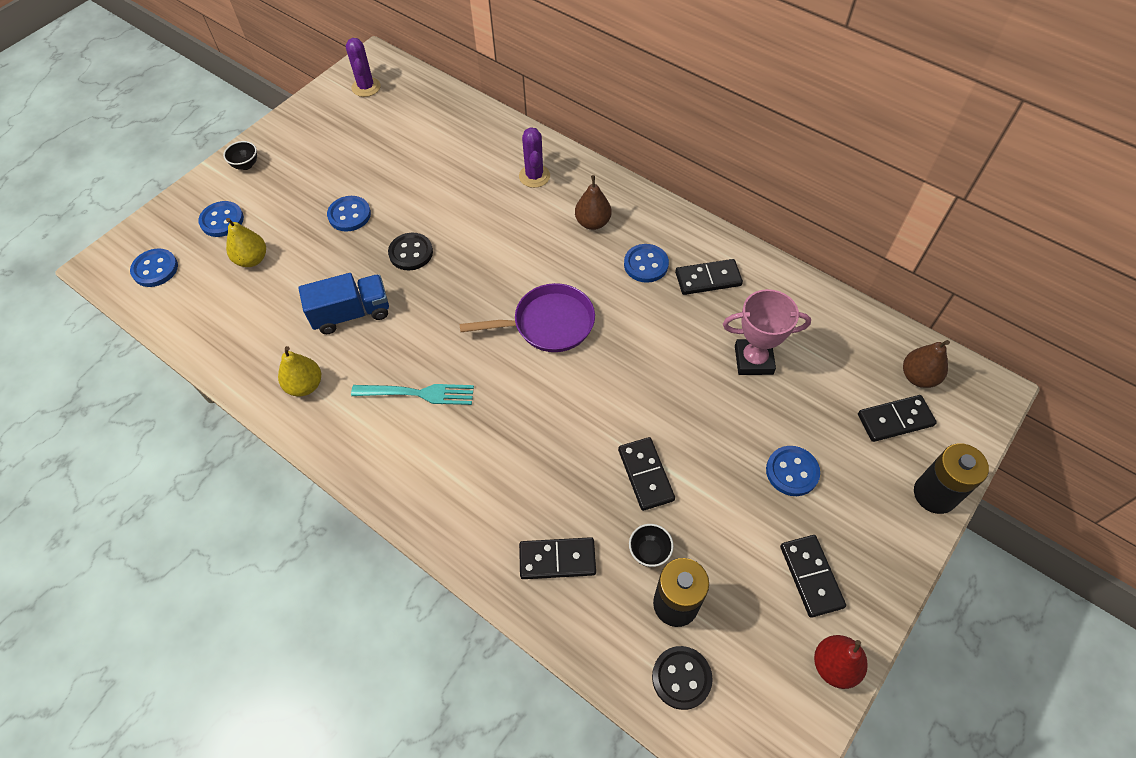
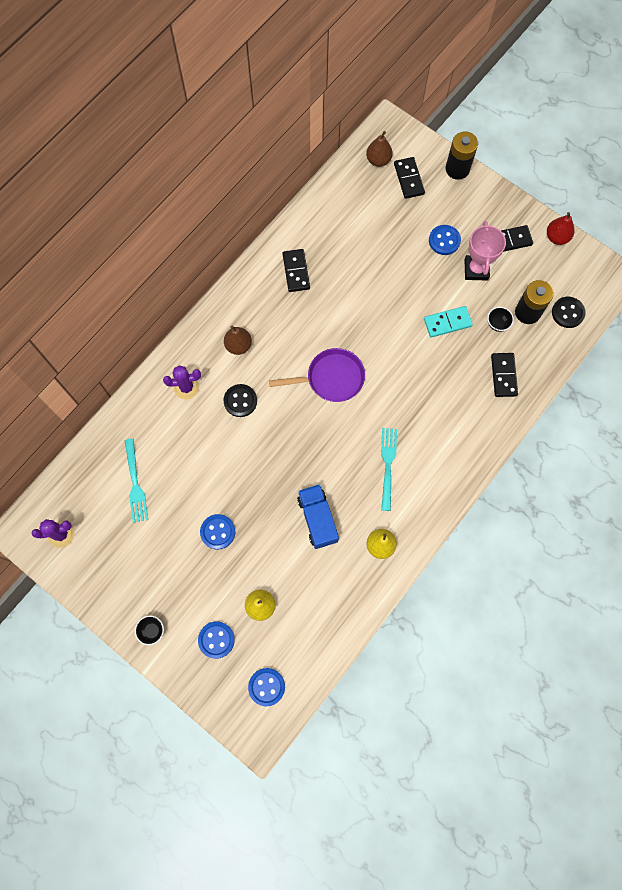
camera: 90 degrees left, 15 degrees up
black button [388,233,433,270] -> black button moved to [223,384,257,417]
purple pan [460,283,595,352] -> purple pan turned 90 degrees clockwise [269,348,365,402]
black domino [618,437,675,511] -> turquoise domino [424,306,473,338]
blue button [624,244,669,283] -> none
pink trophy [723,289,811,375] -> pink trophy moved to [464,221,506,280]
none -> turquoise fork [125,439,148,523]

